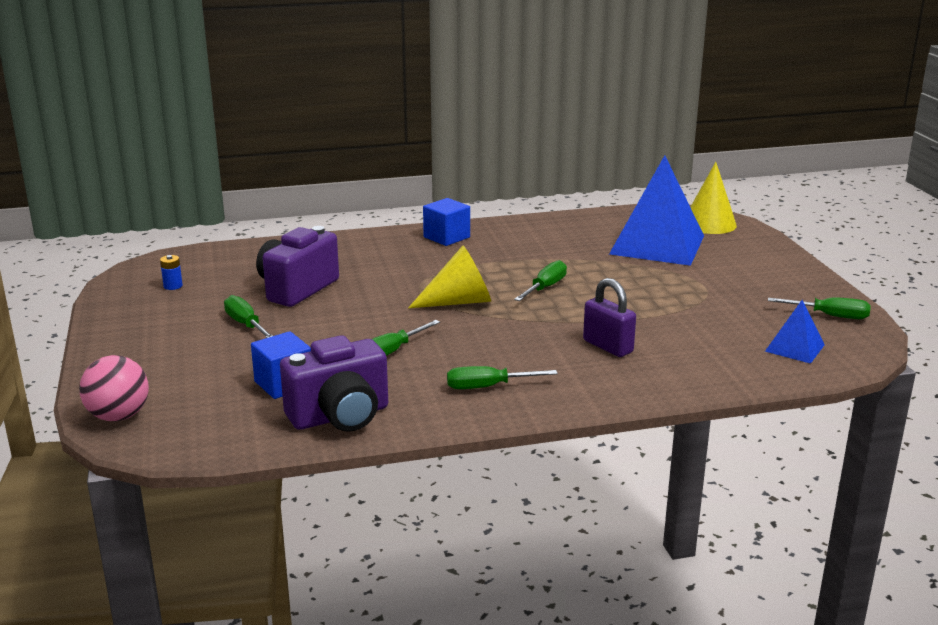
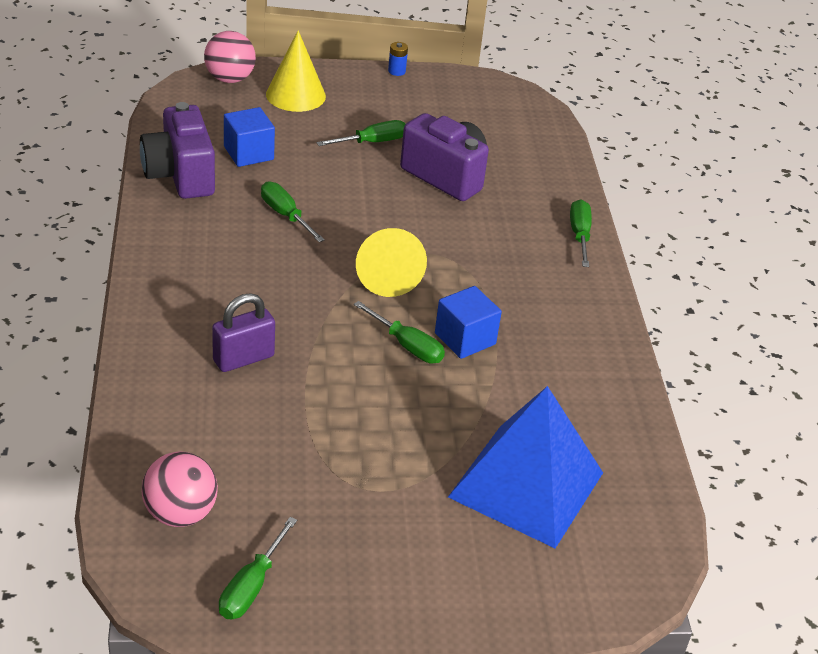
camera: 95 degrees right, 15 degrees up
blue battery [160,255,183,290] -> blue battery moved to [388,42,408,76]
blue cube [423,198,470,246] -> blue cube moved to [435,286,502,359]
green screwdriver [447,366,558,389] -> green screwdriver moved to [570,199,592,267]
yellow cone [690,162,737,234] -> yellow cone moved to [266,30,326,112]
blue pyramid [765,300,825,364] -> pink ball [142,452,218,527]

